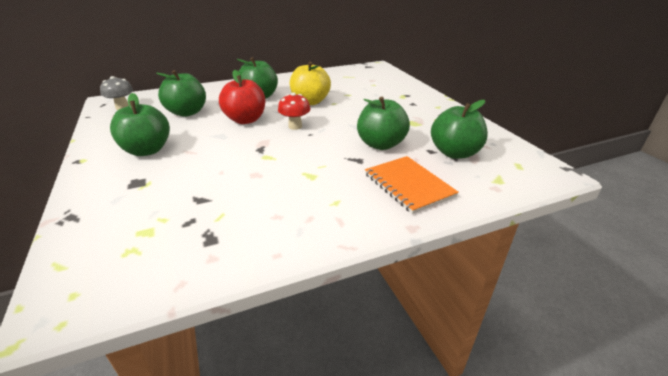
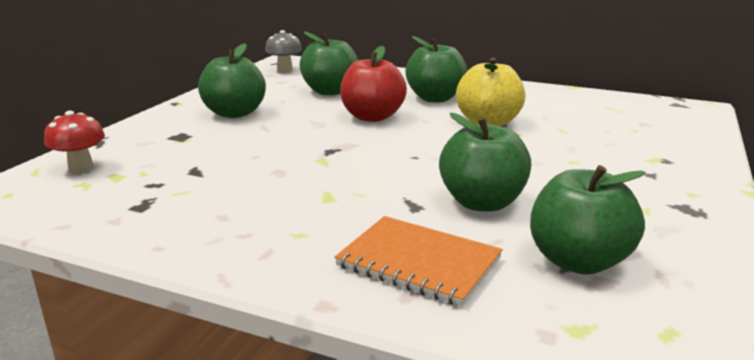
camera: 45 degrees right, 10 degrees down
red mushroom [278,93,311,130] -> red mushroom moved to [44,111,105,174]
orange notebook [365,156,459,214] -> orange notebook turned 75 degrees counterclockwise [334,216,503,306]

